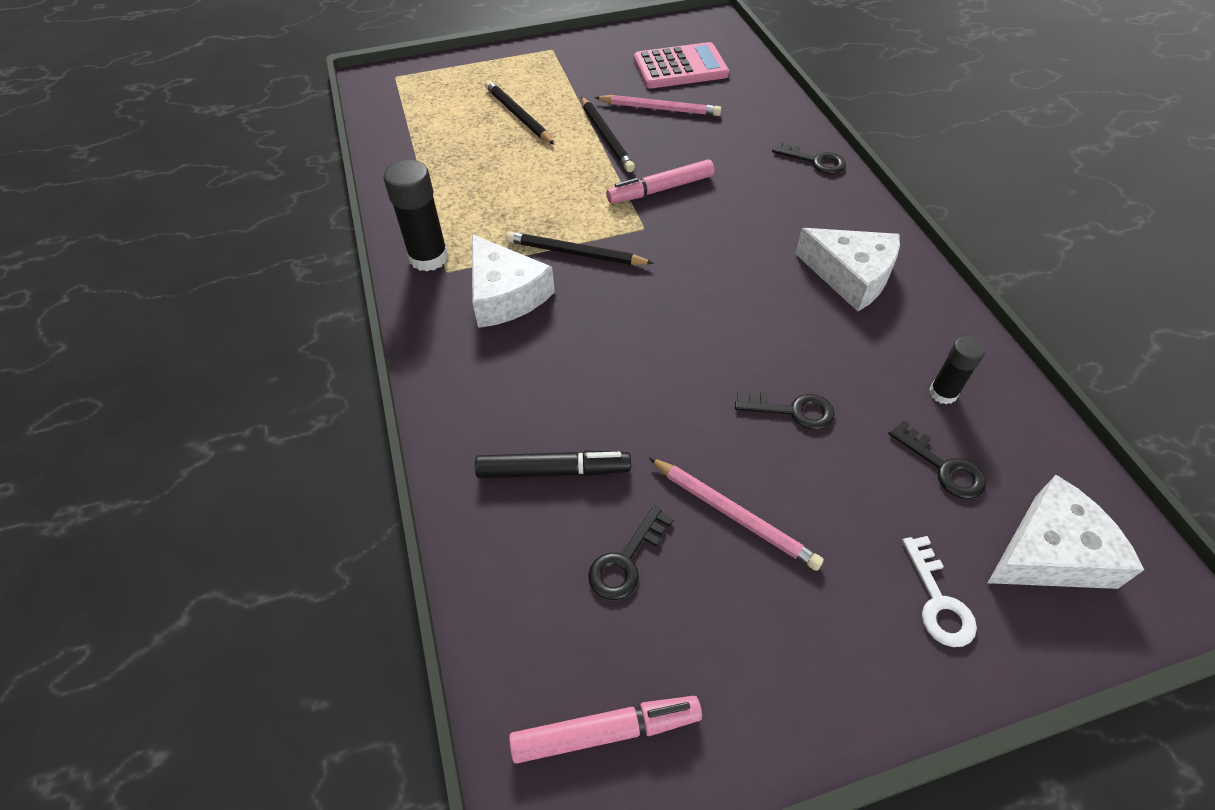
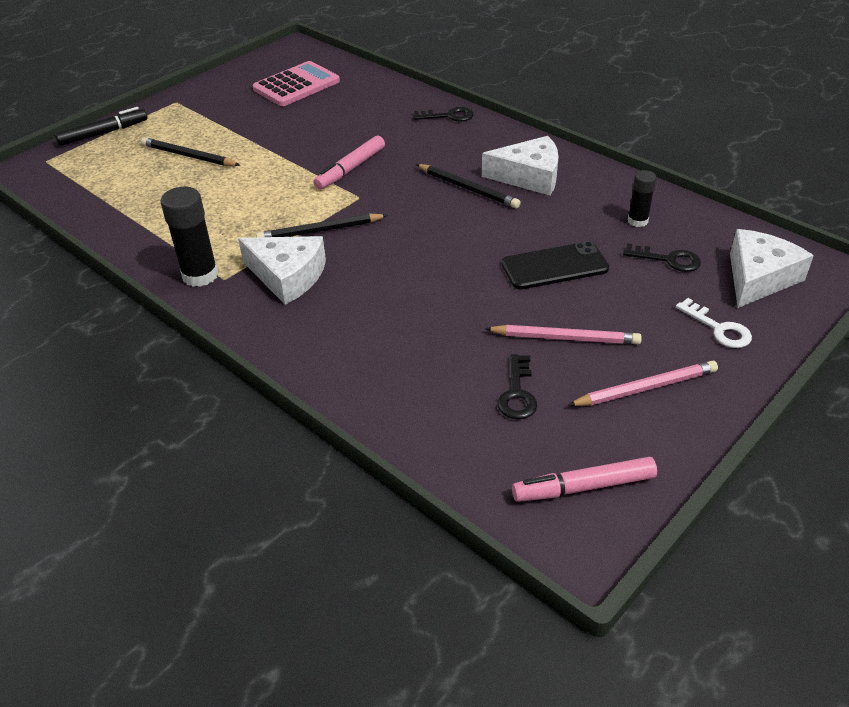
camera: 30 degrees left, 10 degrees down
black marker [475,450,631,478] -> black marker moved to [54,107,148,146]
pink marker [509,696,702,764] -> pink marker turned 150 degrees counterclockwise [512,457,657,502]
black pencil [581,97,635,172] -> black pencil moved to [416,164,521,208]
pink pencil [594,95,721,116] -> pink pencil moved to [567,361,718,406]
black key [735,390,835,430] -> black phone [502,241,609,289]

